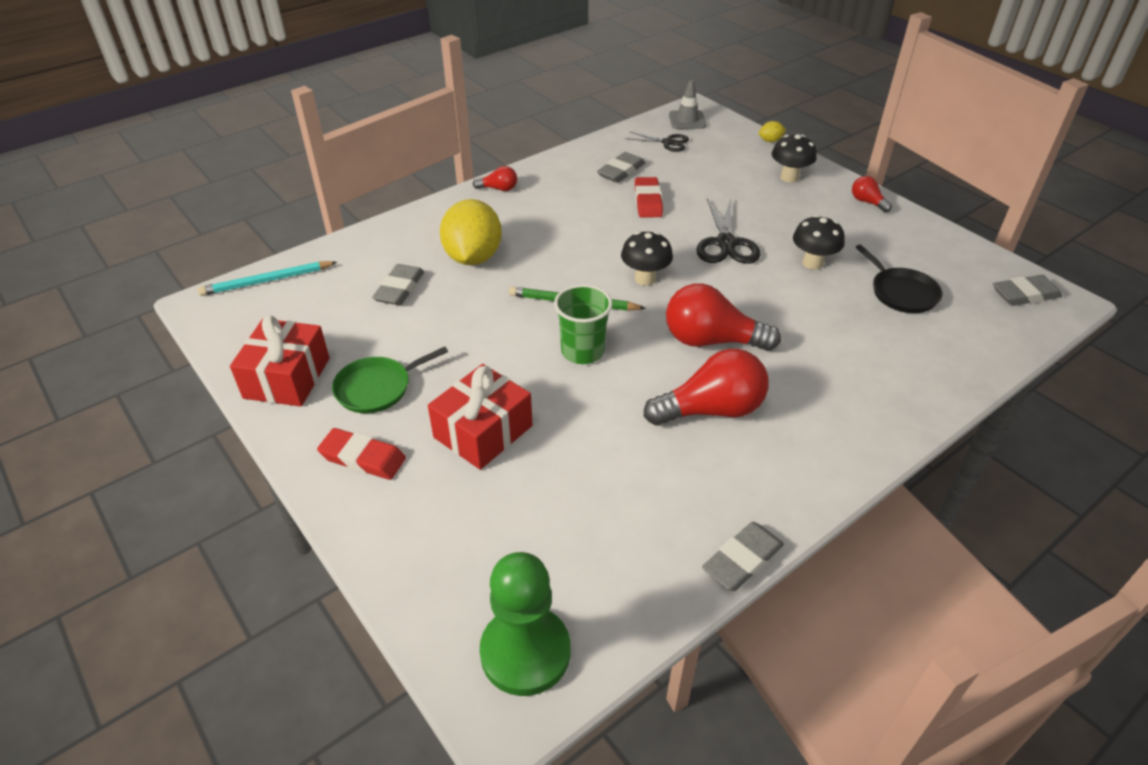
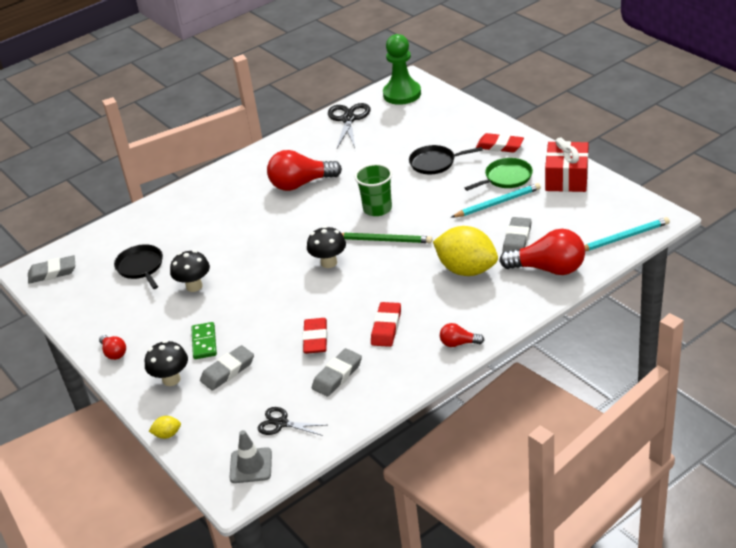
camera: 175 degrees left, 5 degrees down
red gift [428,364,533,470] -> black pan [409,145,483,174]
yellow lemon [440,199,502,265] -> yellow lemon turned 60 degrees counterclockwise [433,226,498,276]
red light bulb [666,283,781,351] -> red light bulb moved to [499,229,585,275]
black scissors [696,199,761,264] -> black scissors moved to [328,103,370,148]
grey eraser [702,522,784,591] -> grey eraser moved to [200,345,254,390]
none -> green domino [191,322,217,359]
none -> red eraser [371,302,401,347]
none -> turquoise pencil [452,183,541,217]

